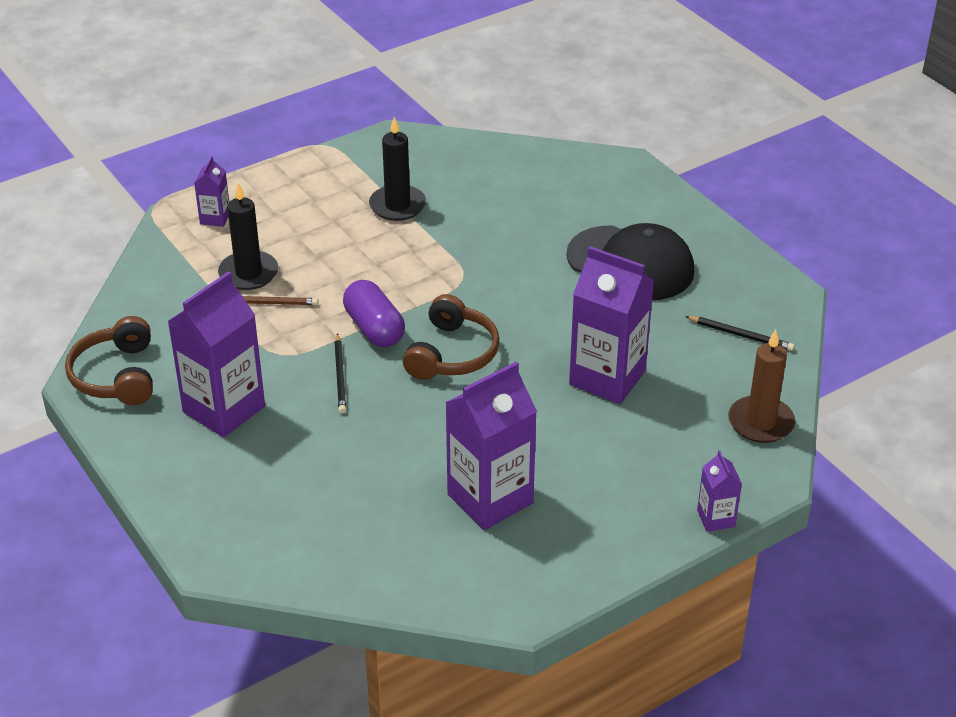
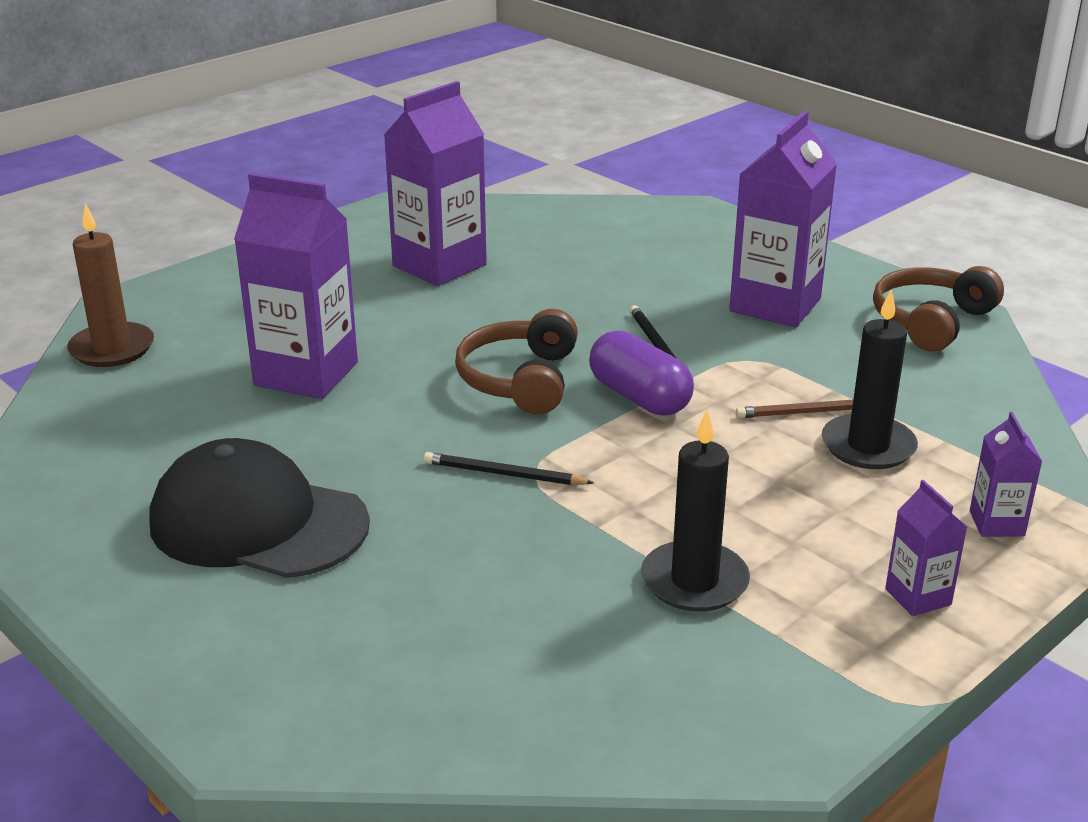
camera: 170 degrees right, 10 degrees down
brown headphones [65,316,153,405] -> brown headphones turned 120 degrees counterclockwise [873,266,1004,352]
black pencil [685,316,794,351] -> black pencil moved to [424,452,594,485]
purple carton [697,450,742,532] -> purple carton moved to [885,480,967,616]

